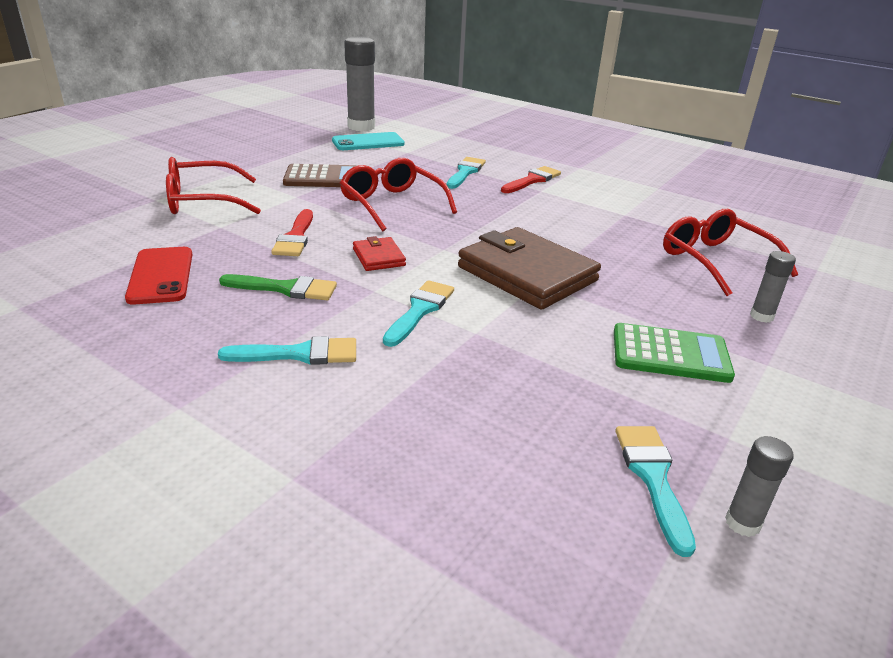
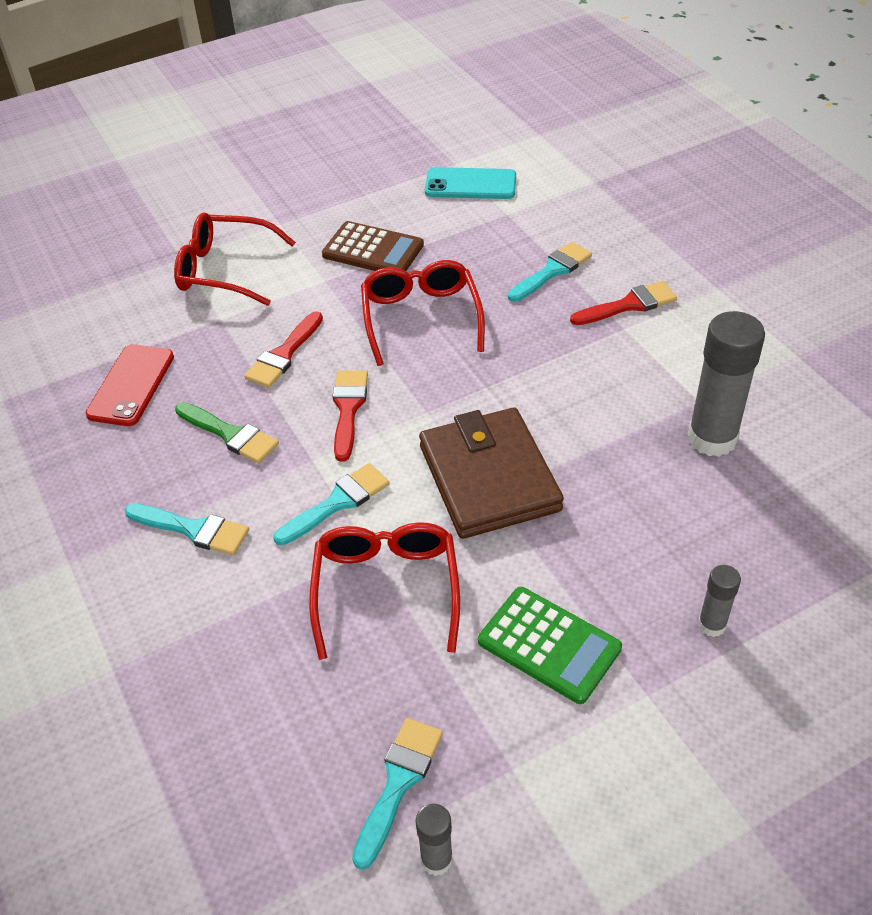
camera: 30 degrees right, 15 degrees up
grey glue stick [344,37,375,131] -> grey glue stick moved to [688,311,765,457]
red wallet [353,236,406,271] -> red brush [332,371,368,462]
red glasses [663,209,798,296] -> red glasses moved to [309,522,460,660]

